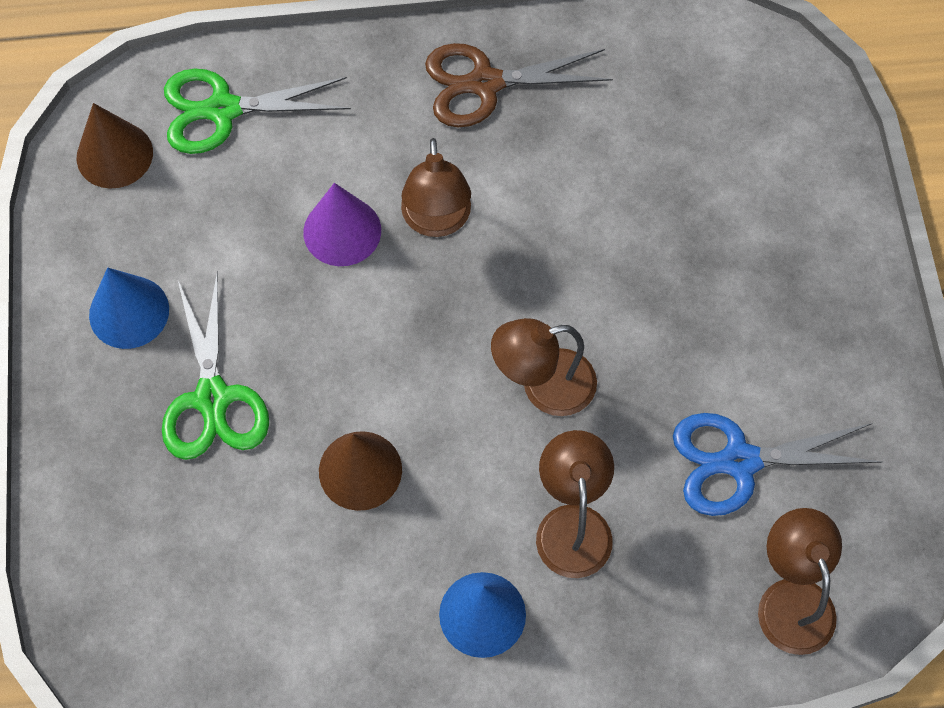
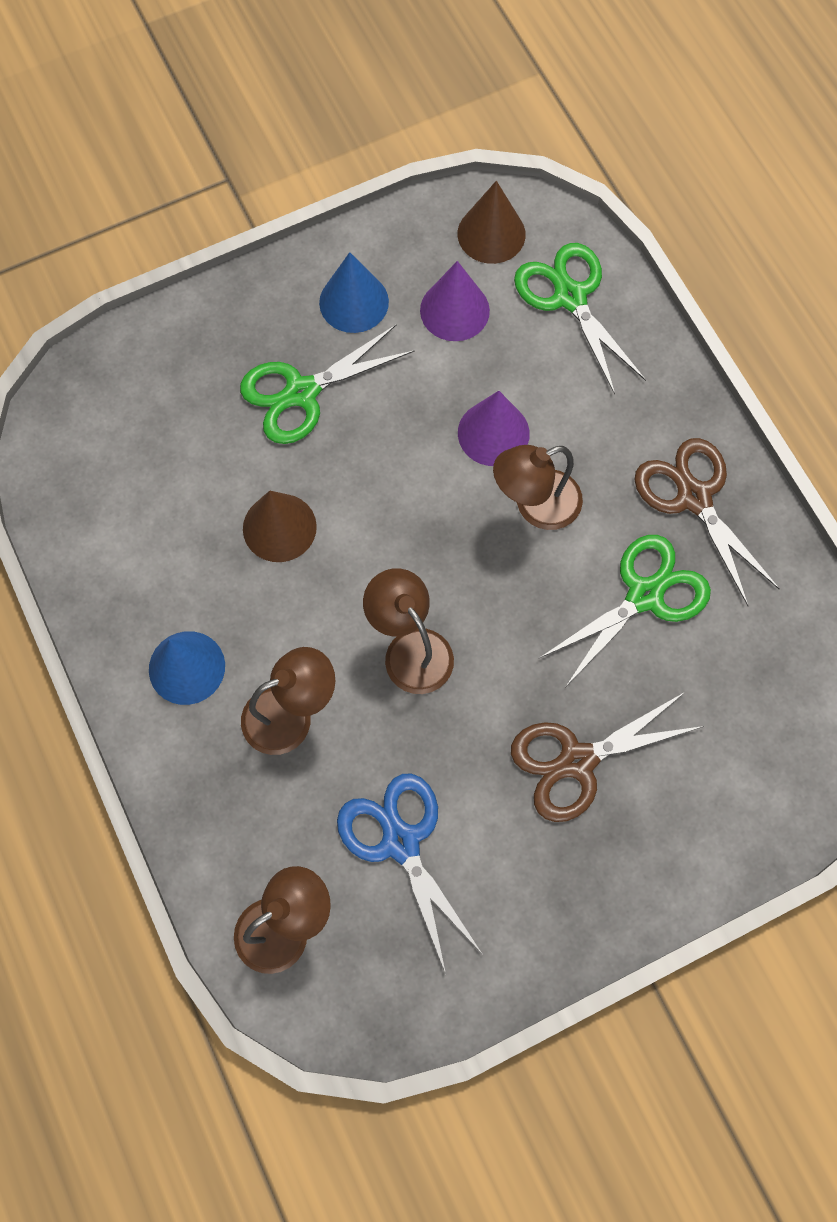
camera: 70 degrees right, 5 degrees up
none -> purple cone [420,261,490,341]
none -> brown scissors [511,692,704,822]
none -> green scissors [540,535,711,686]

